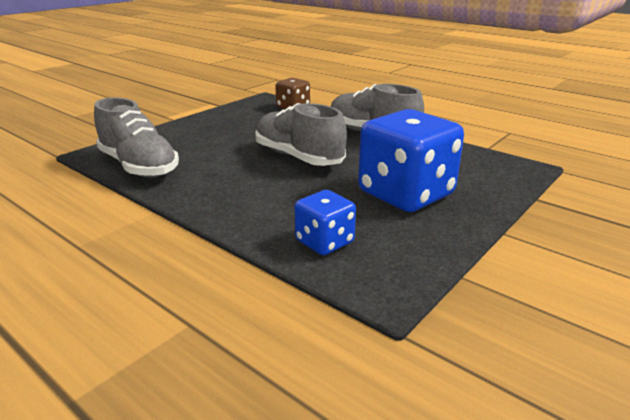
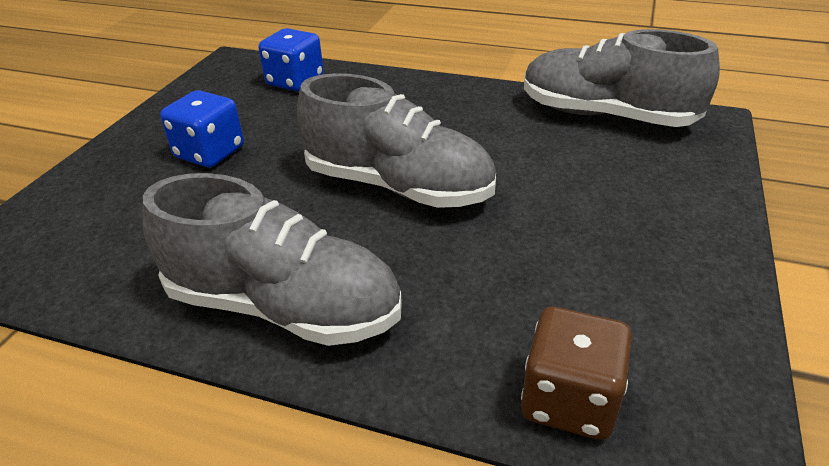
camera: 160 degrees right, 10 degrees up
blue dice [358,109,464,212] -> blue dice [160,90,244,167], size x0.52

